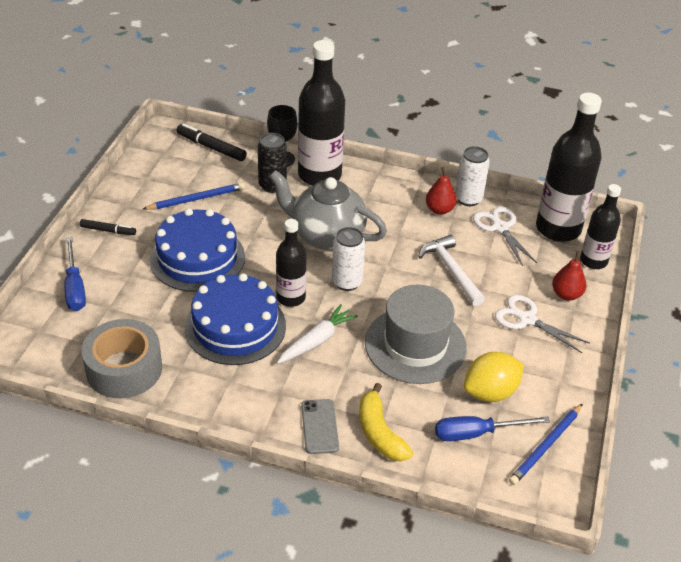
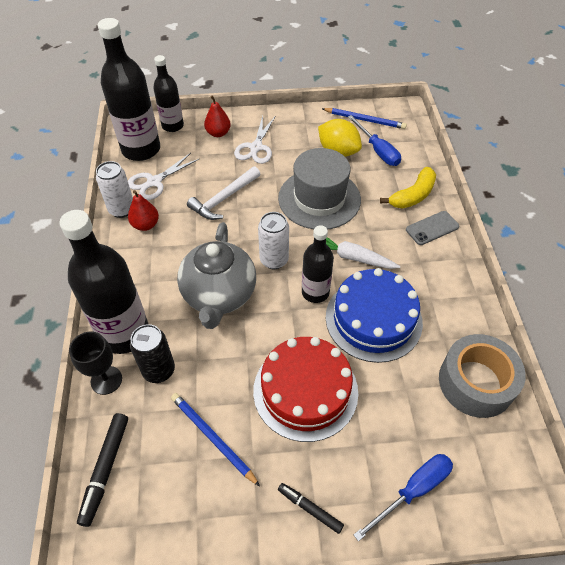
camera: 110 degrees left, 10 degrees up
black marker [80,219,136,235] -> black marker turned 45 degrees counterclockwise [278,483,344,534]
blue cake [150,208,245,292] -> red cake [253,337,358,442]

